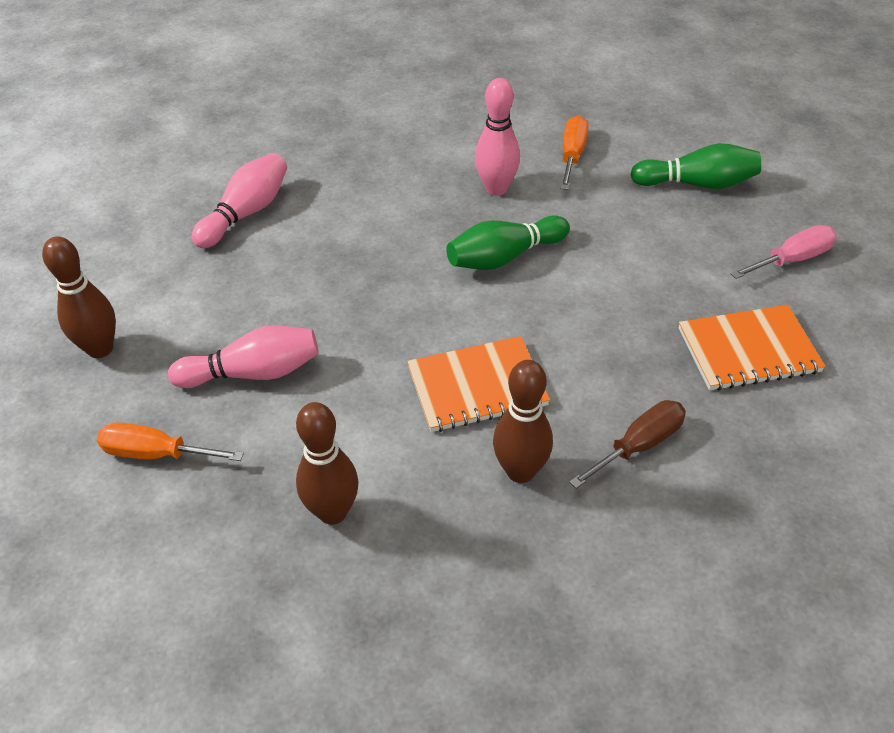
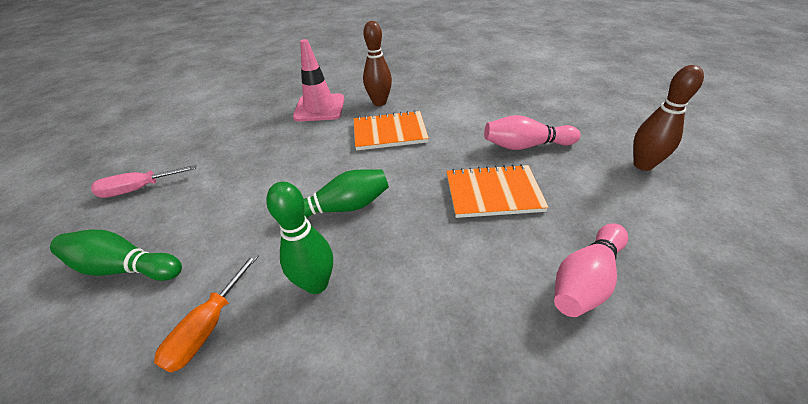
camera: 170 degrees left, 5 degrees down
orange screwdriver [97,422,244,461] -> none
brown bowling pin [296,402,359,525] -> none
pink bowling pin [475,78,520,196] -> green bowling pin [267,182,333,294]
brown screwdriver [569,400,686,489] -> pink traffic cone [293,39,344,121]
orange notebook [679,305,825,391] -> orange notebook moved to [446,164,549,218]

